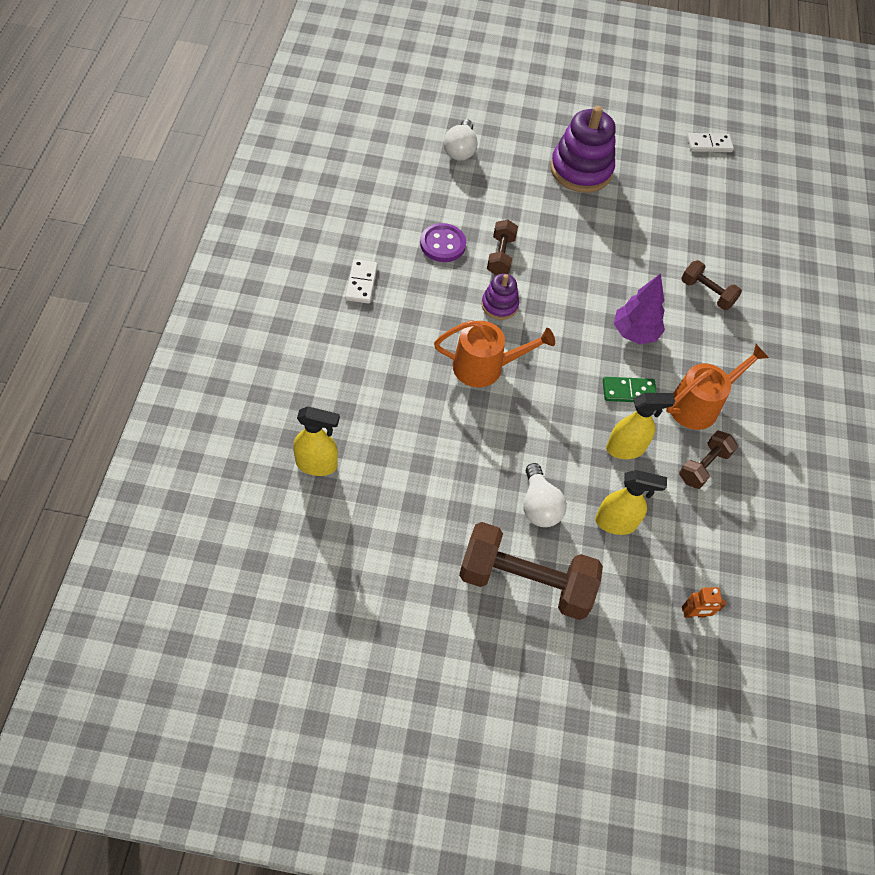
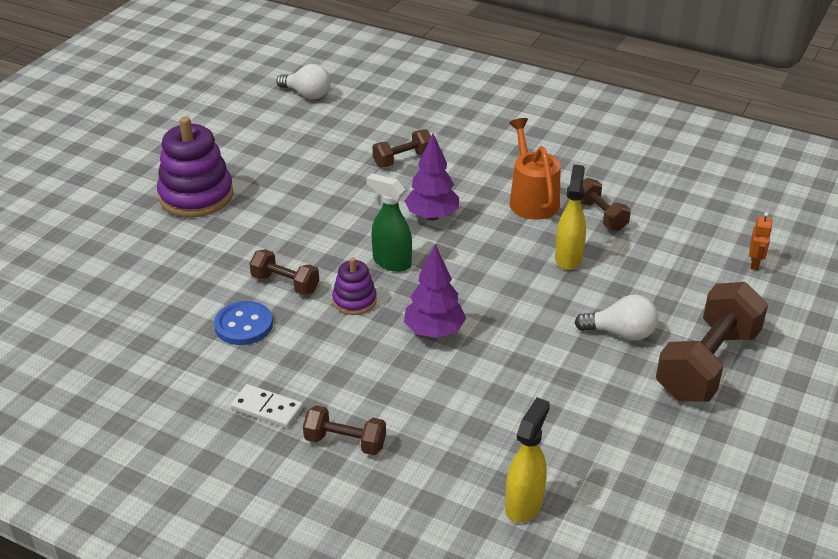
camera: 65 degrees left, 20 degrees down
purple button [420,223,466,262] -> blue button [214,301,273,345]
orange watering can [434,320,555,387] -> purple tree [404,244,466,338]
white light bulb [444,119,478,161] -> white light bulb moved to [276,64,330,99]
yellow spray bottle [595,470,667,535] -> none
green domino [603,377,657,402] -> none
white domino [687,133,734,152] -> none
none -> brown dumbbell [303,405,386,455]
none -> green spray bottle [366,173,412,272]

